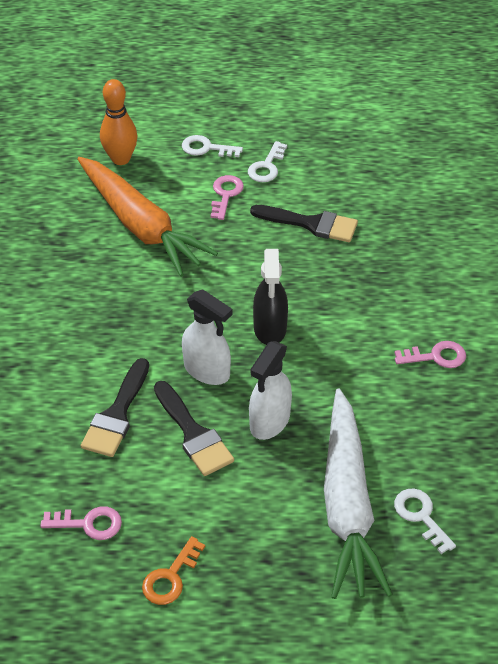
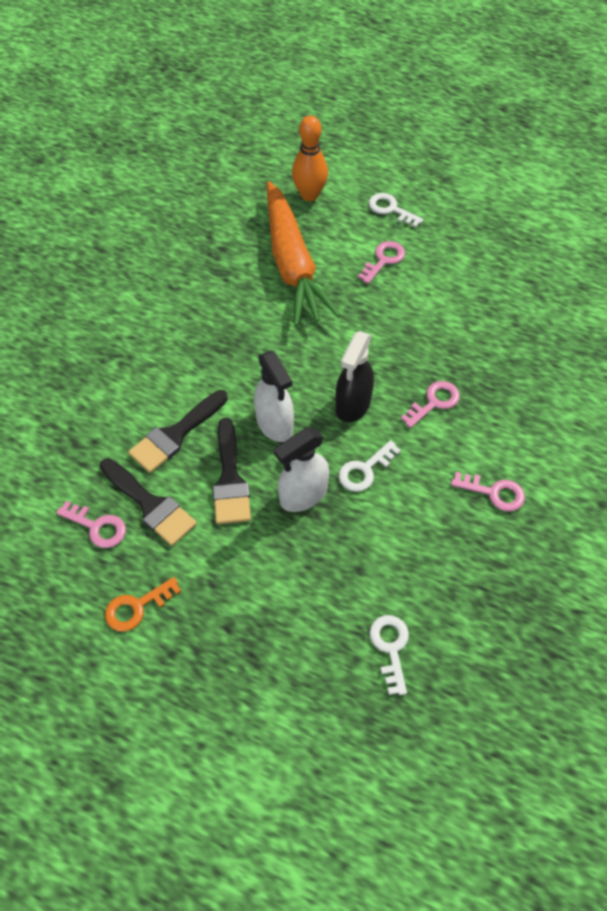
camera: 25 degrees right, 10 degrees up
white key [248,141,287,182] -> white key moved to [338,440,401,492]
black brush [250,205,358,242] -> black brush moved to [100,458,197,546]
white carrot [324,388,393,599] -> none
none -> pink key [400,381,460,428]

